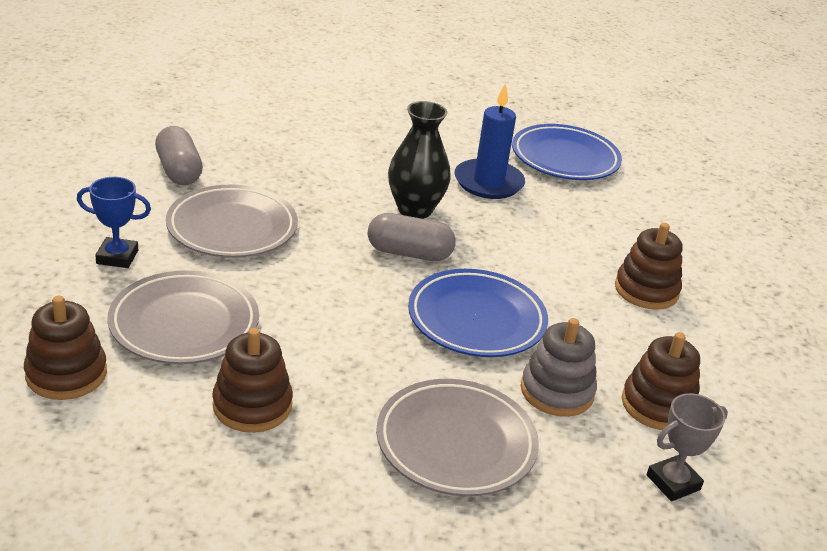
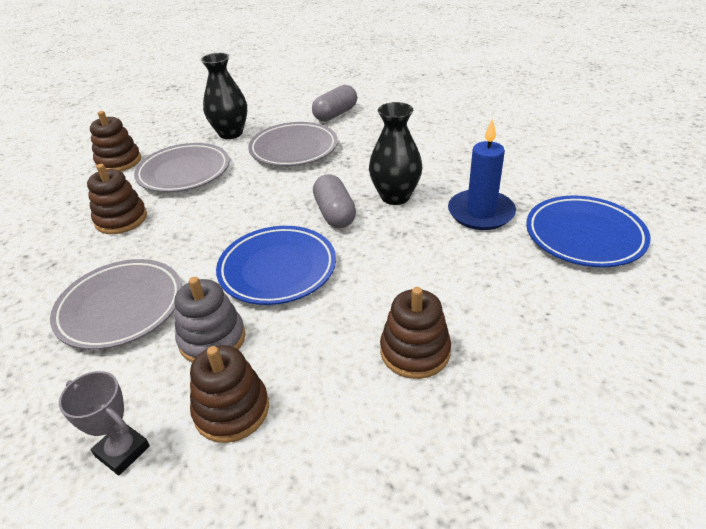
camera: 70 degrees right, 5 degrees up
blue trophy [77,177,151,268] -> black vase [200,53,247,139]

